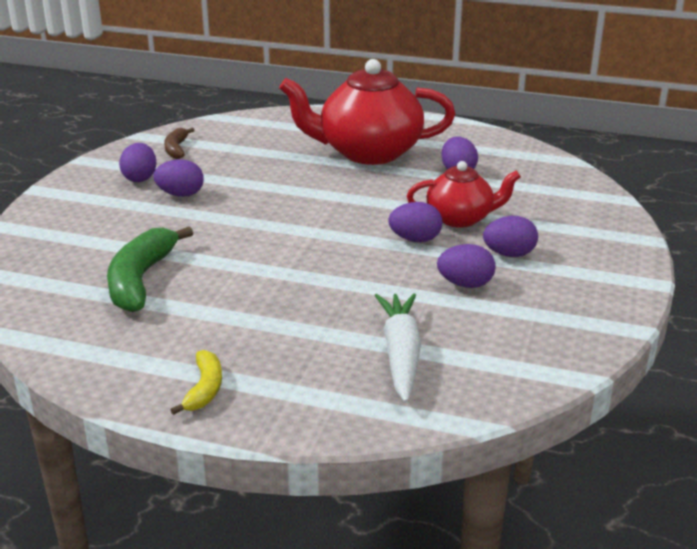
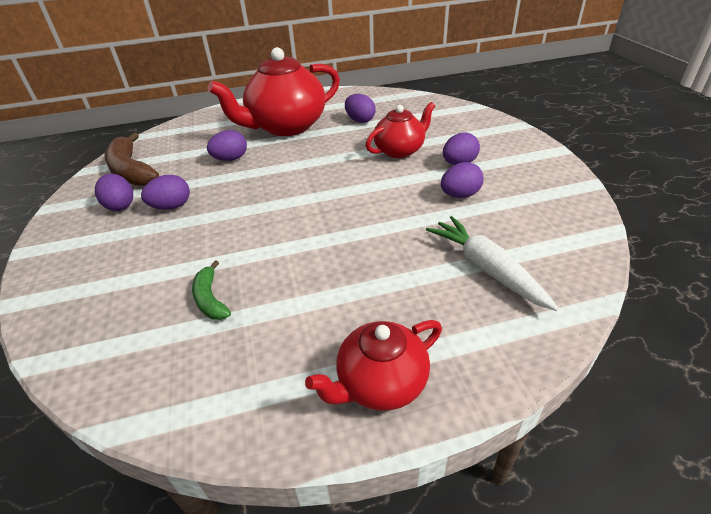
camera: 30 degrees left, 10 degrees up
green banana [107,226,193,312] -> green banana [192,260,231,320], size x0.55
brown banana [164,127,194,159] -> brown banana [105,132,159,186], size x1.82
yellow banana [171,350,222,415] -> red teapot [305,320,442,411]
purple egg [388,202,442,242] -> purple egg moved to [207,130,247,161]

